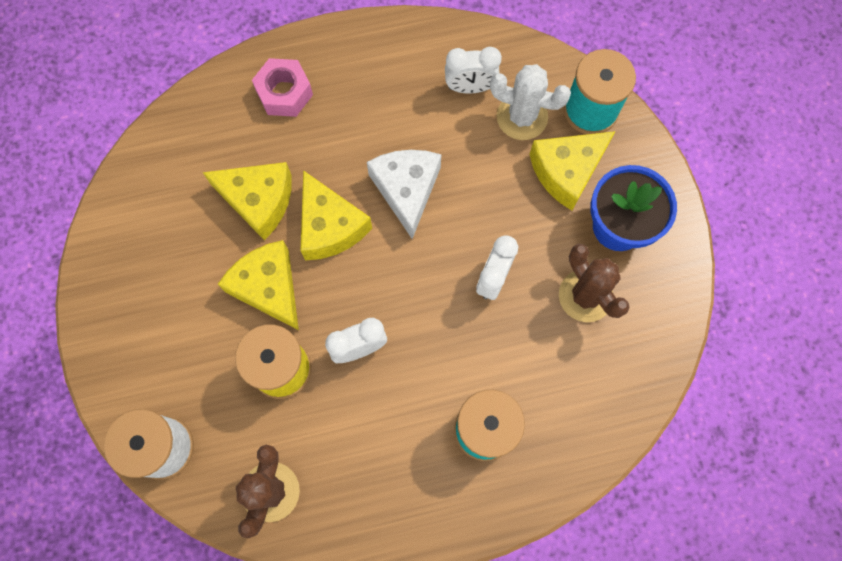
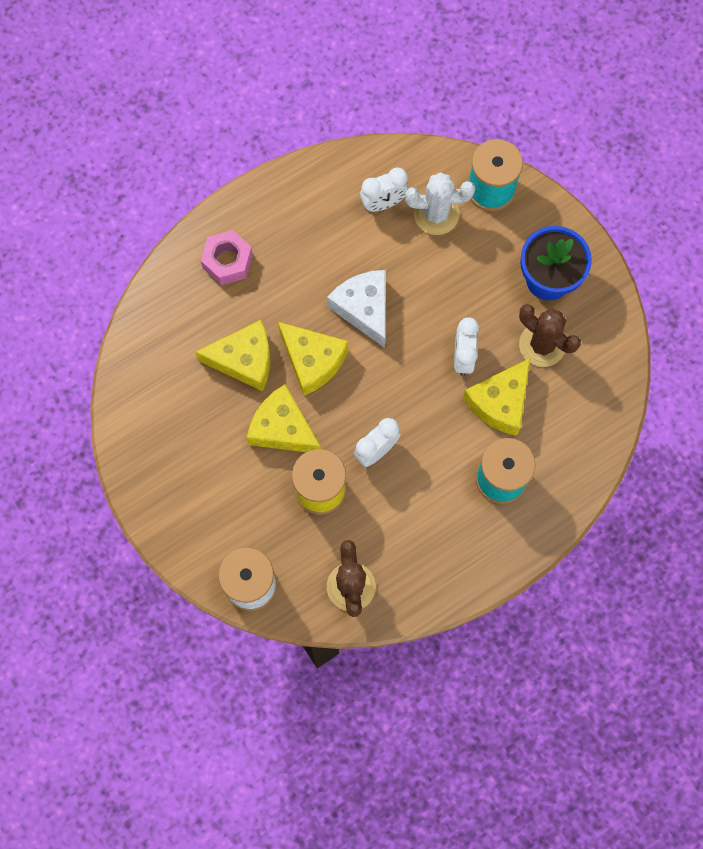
camera: 20 degrees left, 0 degrees up
yellow cheese [529,131,616,210] -> yellow cheese moved to [463,358,530,436]

